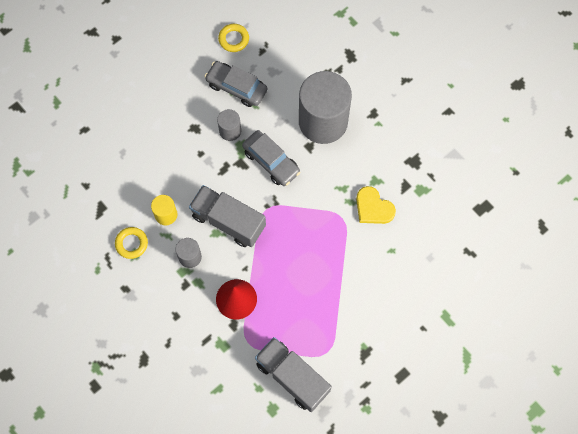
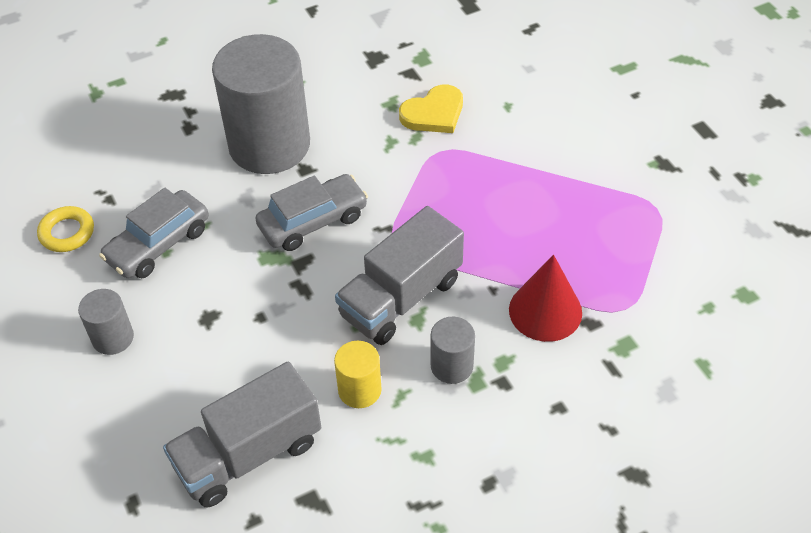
camera: 75 degrees left, 20 degrees down
yellow ring [115,227,148,259] -> none
grey cylinder [217,109,241,141] -> grey cylinder moved to [78,289,134,355]
grey truck [255,337,332,412] -> grey truck moved to [163,362,321,508]

